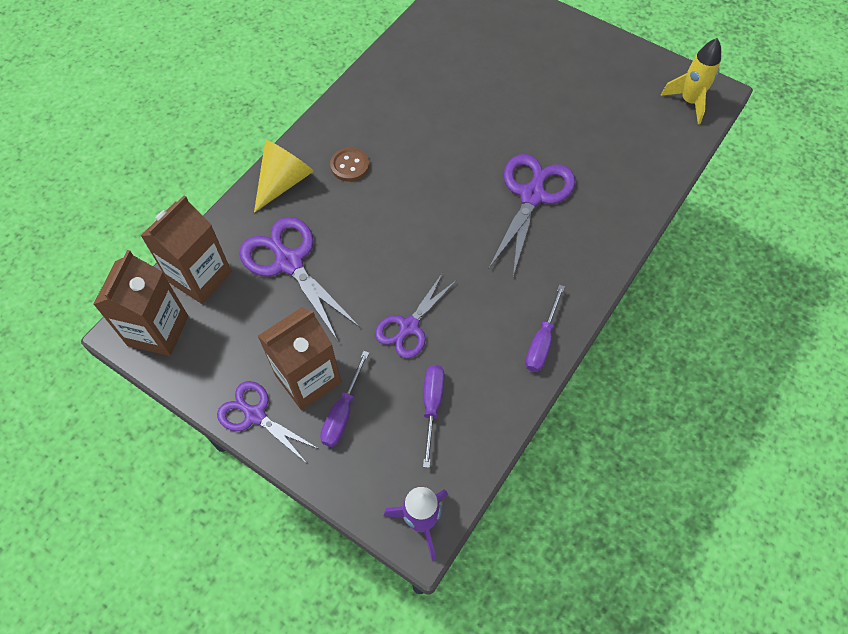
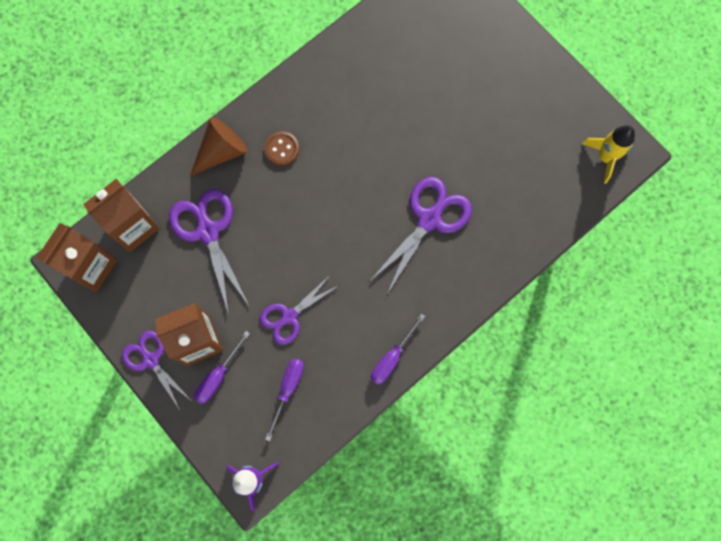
camera: 15 degrees right, 15 degrees up
yellow cone [254,140,314,213] -> brown cone [190,117,248,176]

